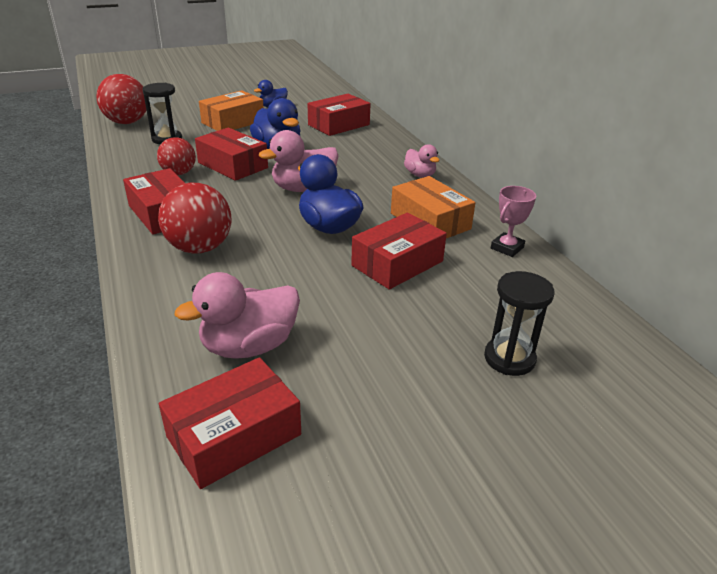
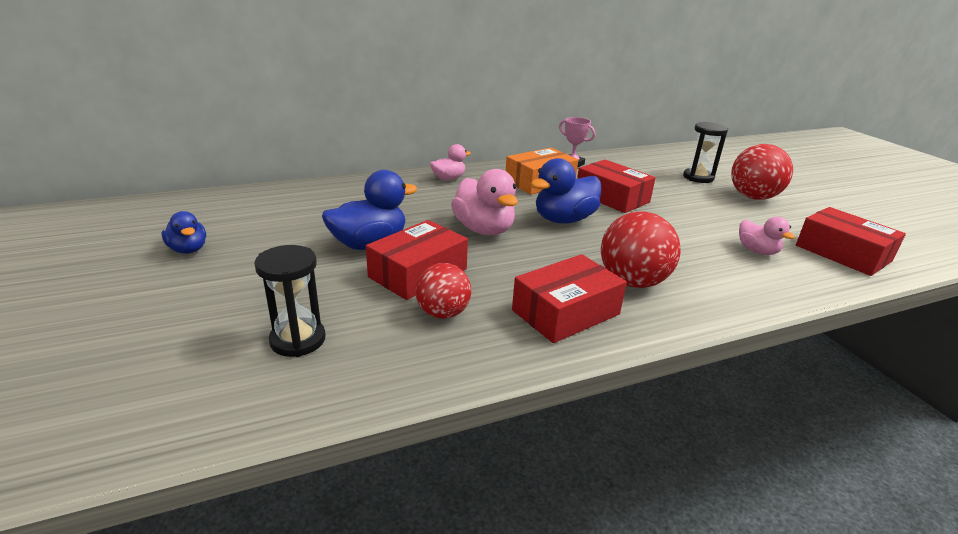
camera: 90 degrees left, 5 degrees down
red ball [96,74,146,124] -> red ball moved to [731,144,793,200]
pink duck [174,272,300,359] -> pink duck [739,217,795,255], size x0.59
orange box [199,90,264,131] -> none
red box [308,94,371,136] -> none

